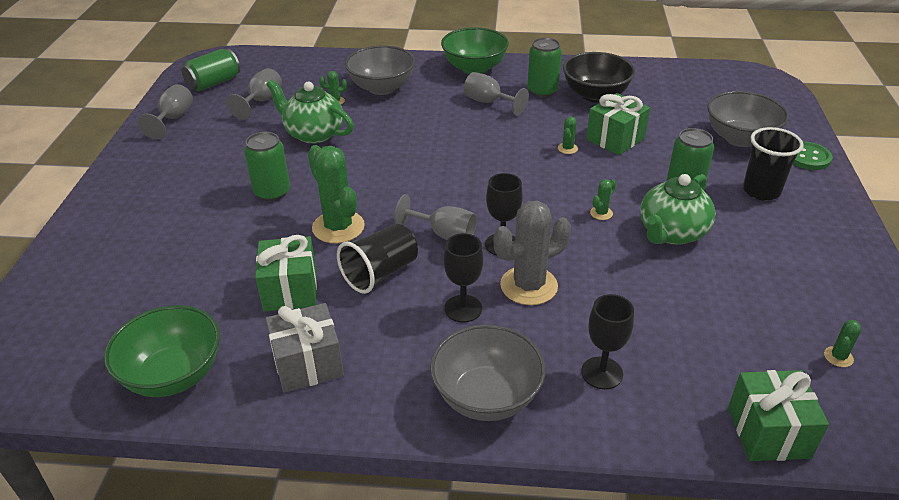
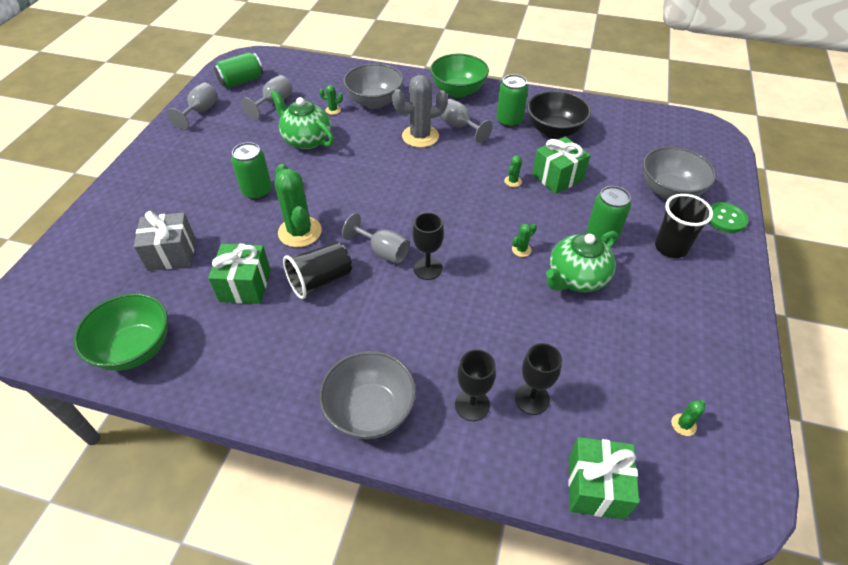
camera: 10 degrees right, 10 degrees up
grey gift [266,303,344,393] -> grey gift moved to [134,211,195,271]
black goblet [443,233,483,322] -> black goblet moved to [515,343,562,415]
grey cactus [493,201,571,305] -> grey cactus moved to [392,75,448,148]

